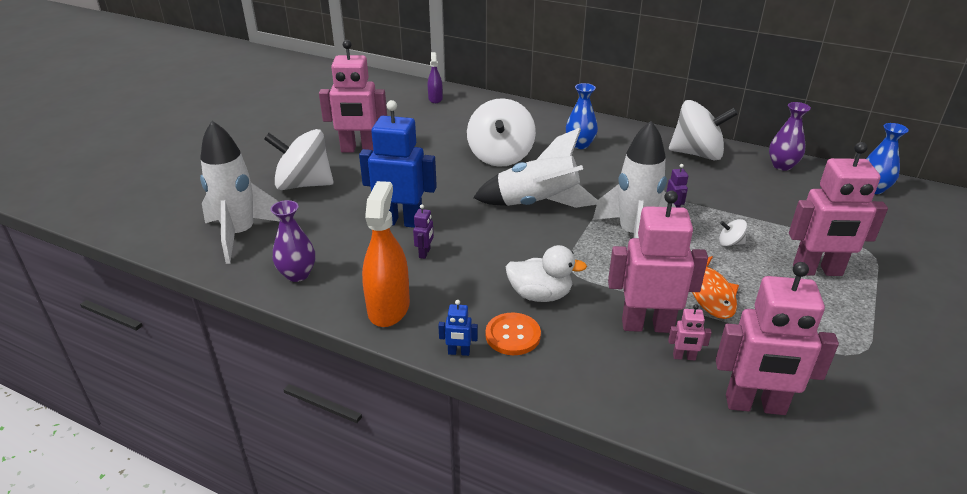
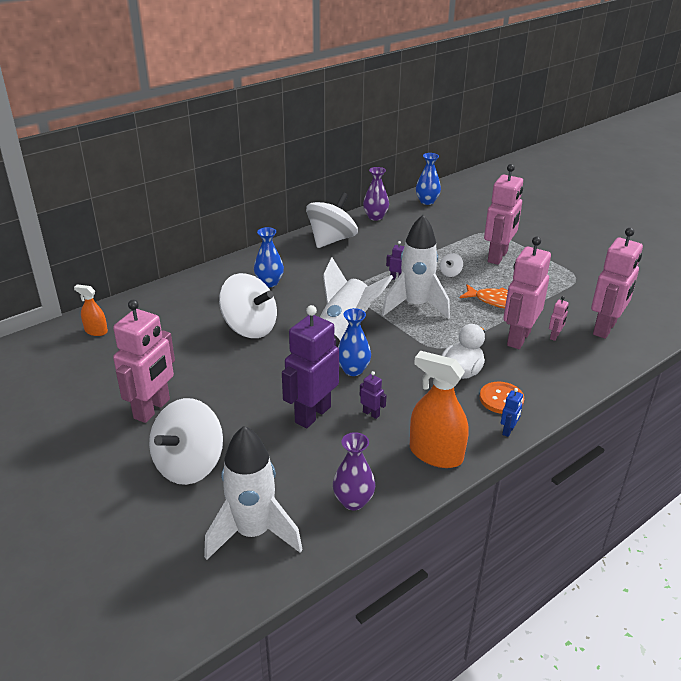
camera: 65 degrees left, 0 degrees up
blue robot [359,100,437,228] -> purple robot [282,305,339,428]
purple spray bottle [428,52,443,103] -> orange spray bottle [74,284,108,336]
none -> blue vase [338,308,371,376]

